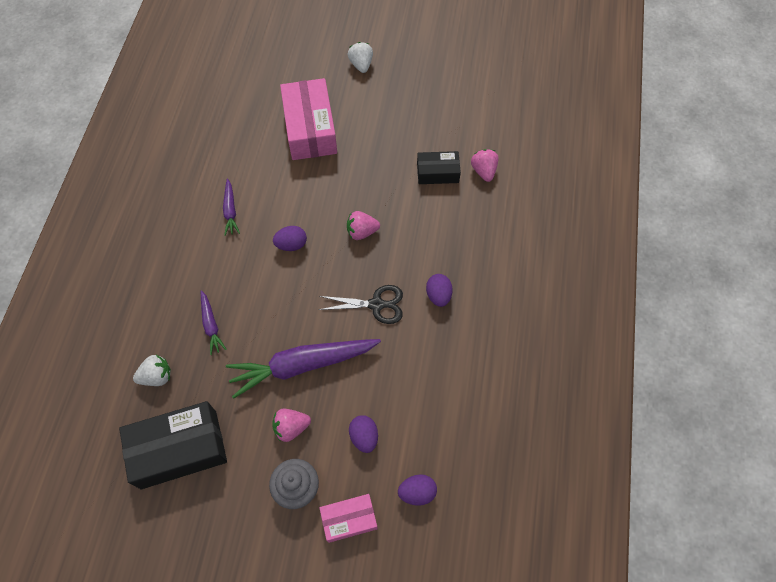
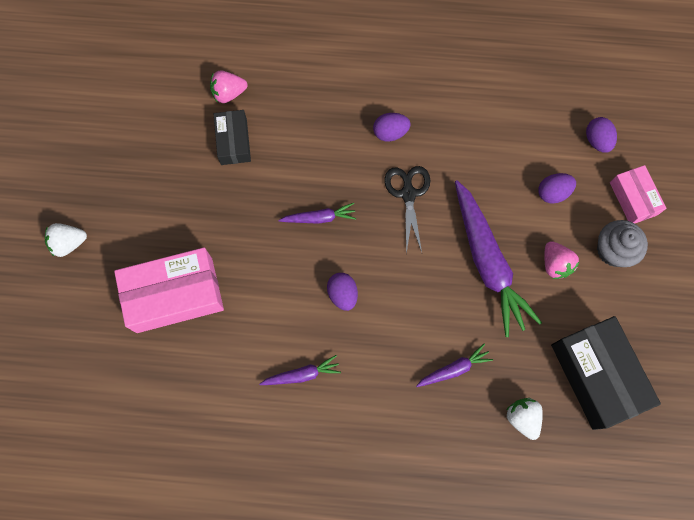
camera: 95 degrees left, 10 degrees up
pink strawberry [347,211,380,240] -> purple carrot [279,203,356,224]

